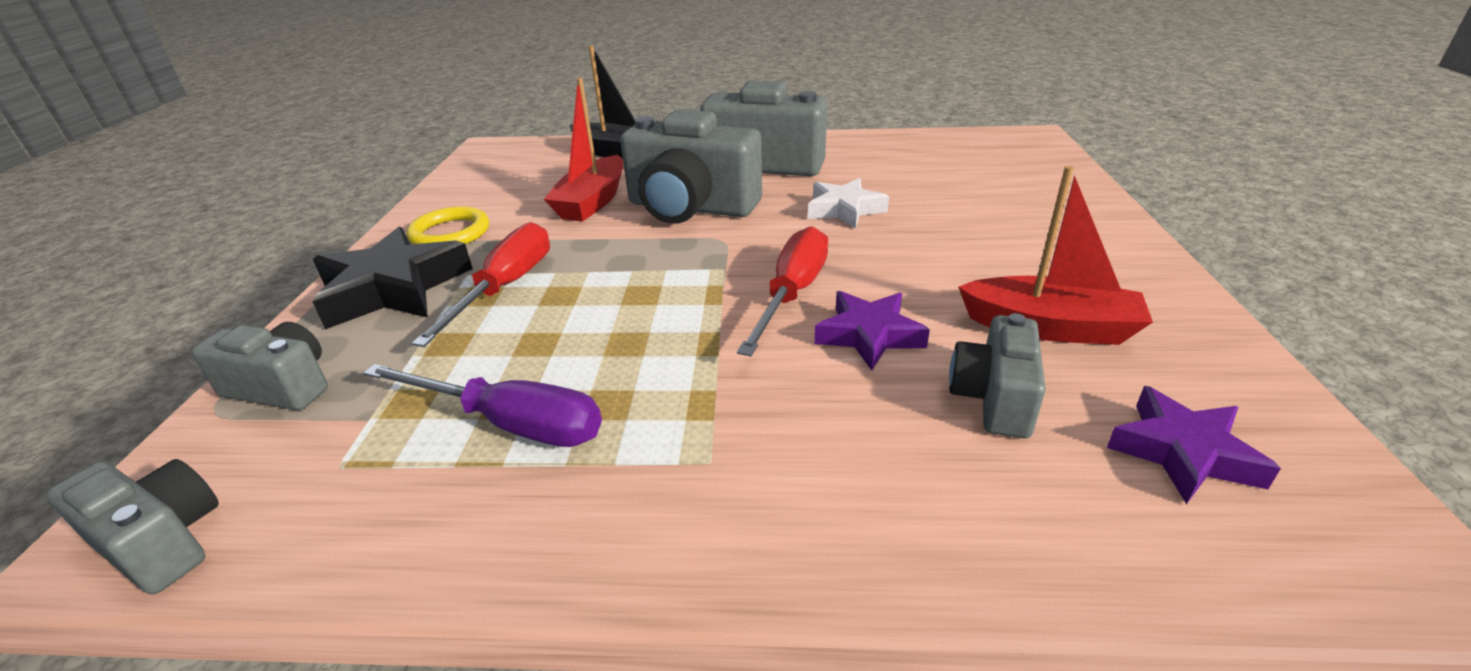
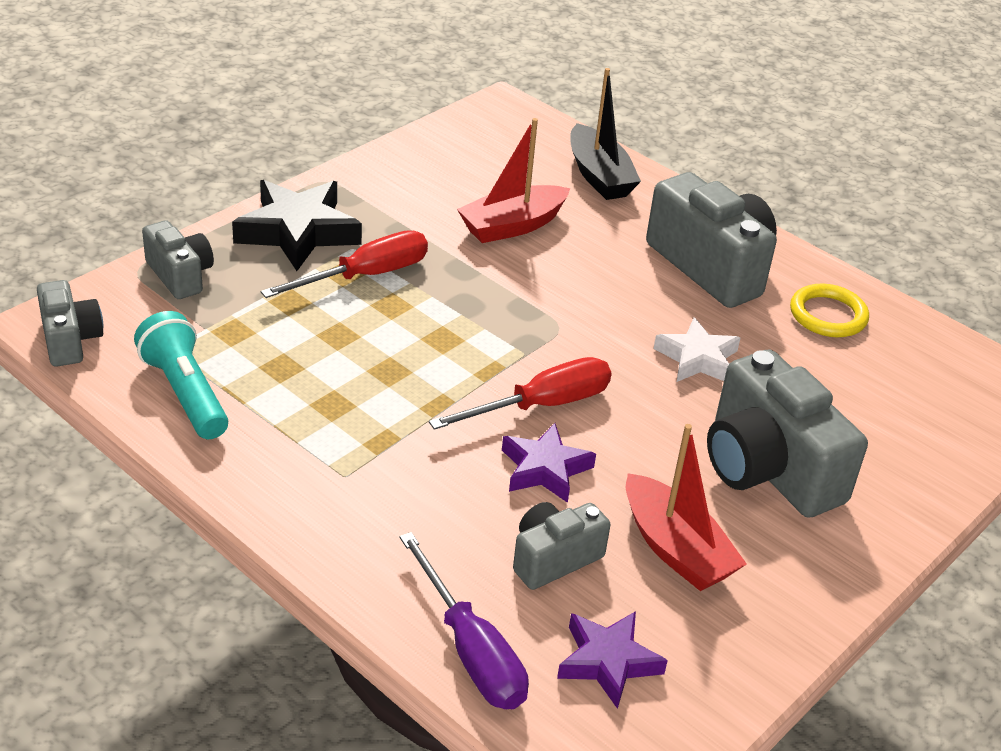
camera: 35 degrees right, 5 degrees up
purple screwdriver [363,364,602,447] -> purple screwdriver moved to [399,532,529,709]
yellow ring [407,206,489,244] -> yellow ring moved to [790,284,869,337]
grey camera [620,109,762,223] -> grey camera moved to [707,350,868,518]
none -> turquoise flashlight [134,311,228,439]

